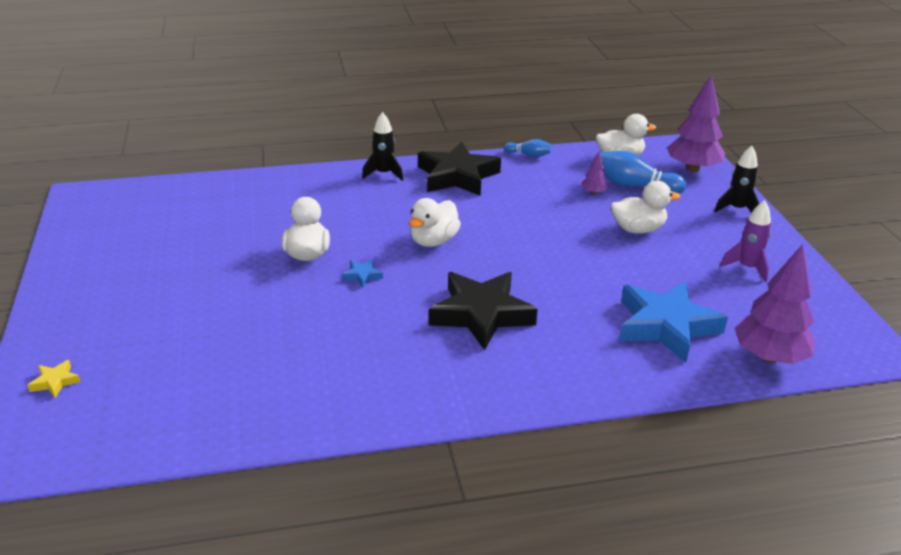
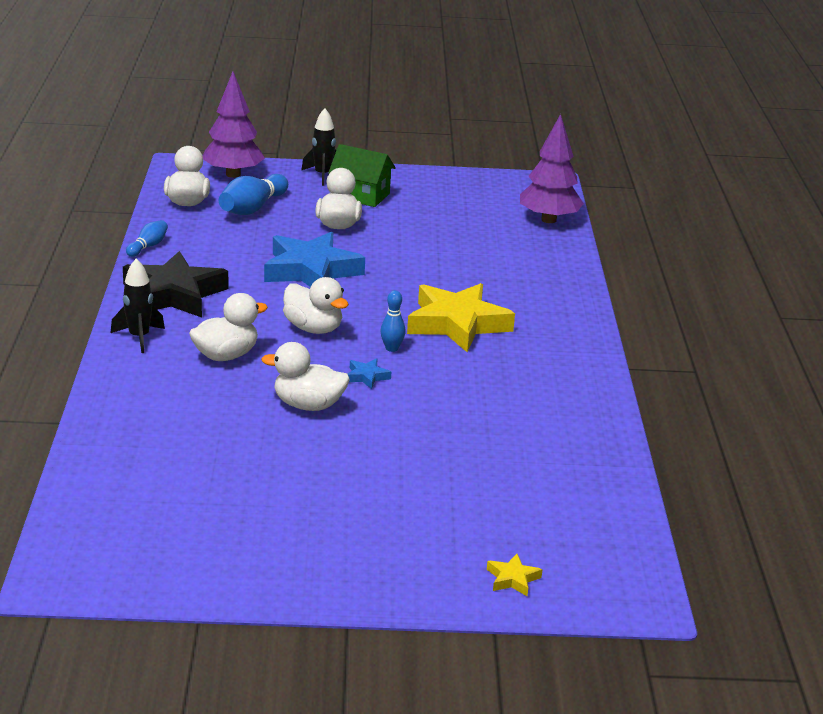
camera: 80 degrees left, 5 degrees down
black star [429,272,538,350] -> yellow star [407,283,515,352]
purple tree [581,151,608,195] -> none
blue star [620,281,728,362] -> blue star moved to [264,232,365,287]
purple rocket [720,200,771,282] -> none
none -> white duck [189,293,268,361]
none -> green house [328,144,396,207]
none -> blue bowling pin [380,290,406,352]

